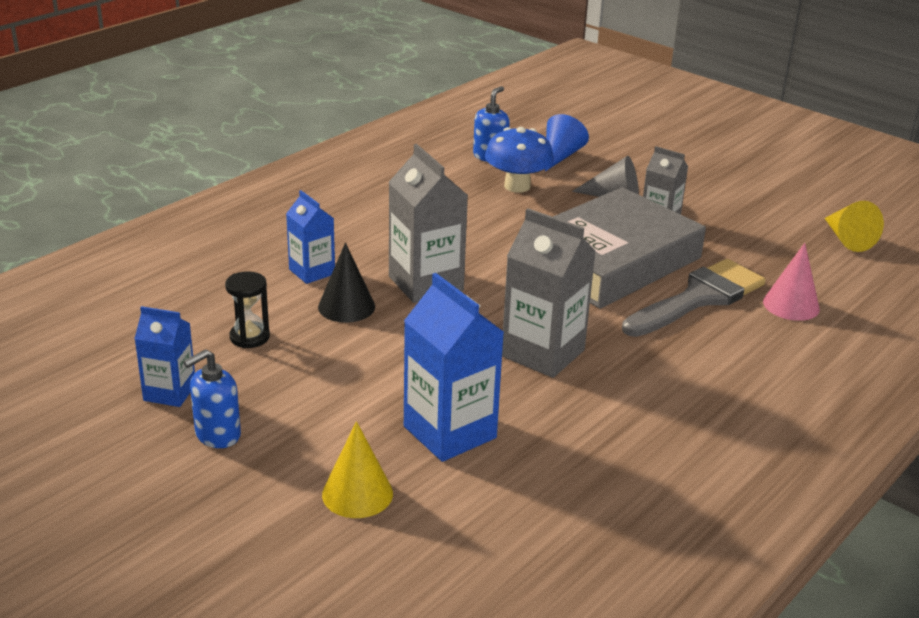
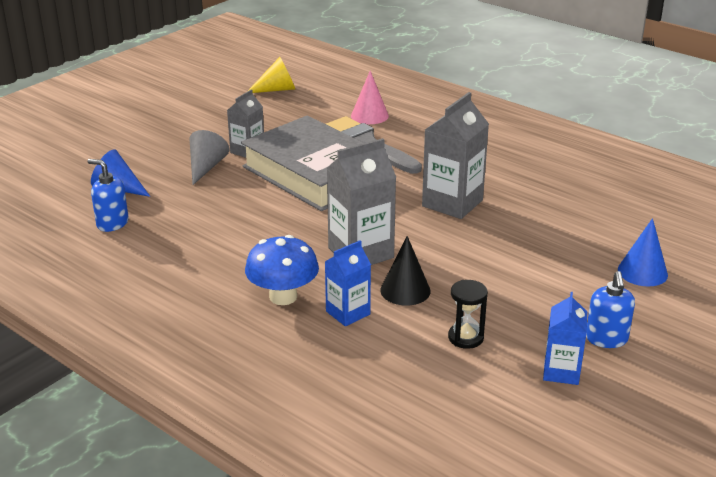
camera: 90 degrees left, 0 degrees up
blue soap dispenser [183,349,241,448] -> blue soap dispenser turned 45 degrees clockwise [586,271,635,348]
yellow cone [322,421,393,518] -> blue cone [618,218,668,286]
blue carton [404,273,504,462] -> none
blue mushroom [485,127,554,193] -> blue mushroom moved to [245,235,319,305]

